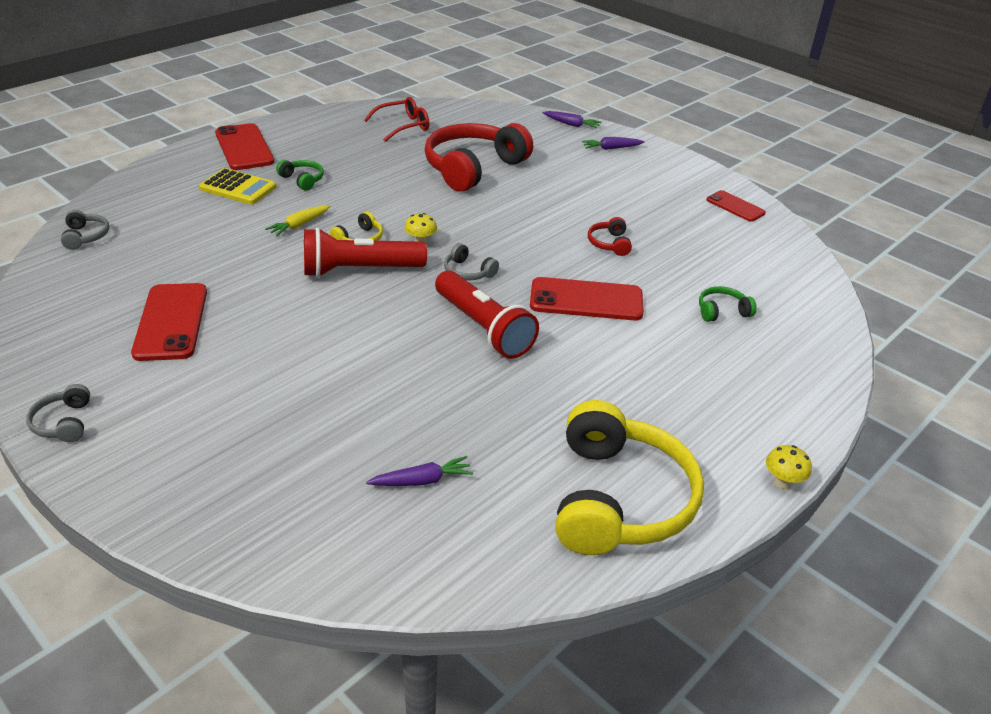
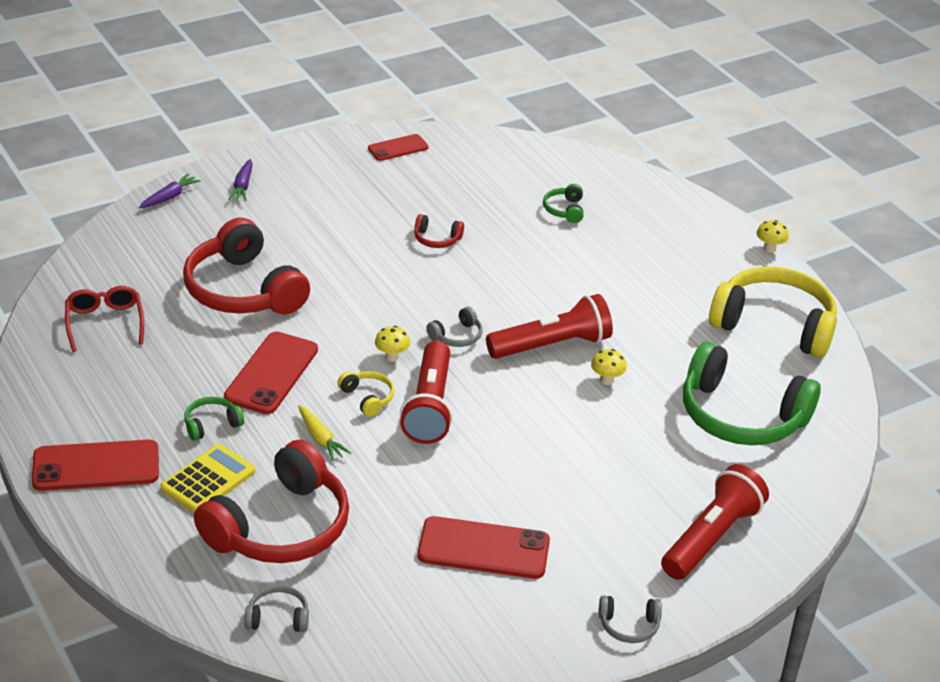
camera: 75 degrees left, 0 degrees up
purple carrot [366,456,473,486] -> green headphones [683,342,821,445]
red phone [530,277,644,320] -> red phone moved to [224,332,318,414]
none -> red headphones [194,440,349,563]
none -> yellow mushroom [591,349,627,385]
none -> red flashlight [661,464,769,580]

